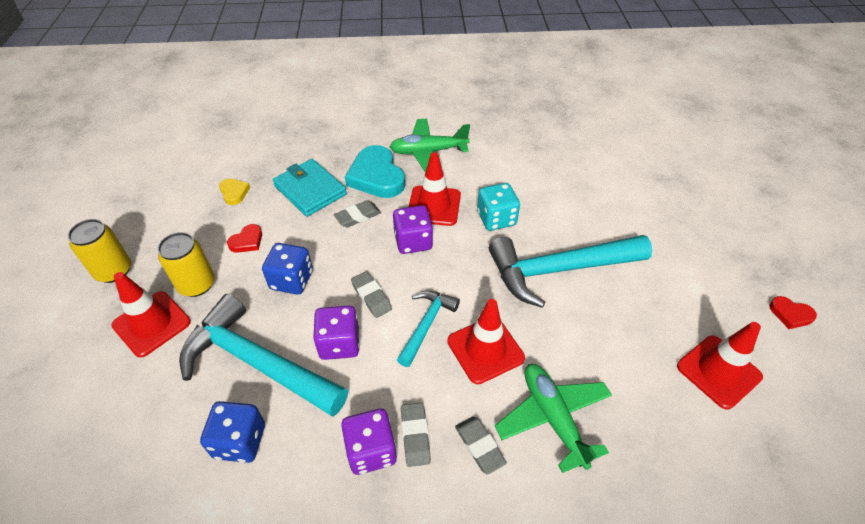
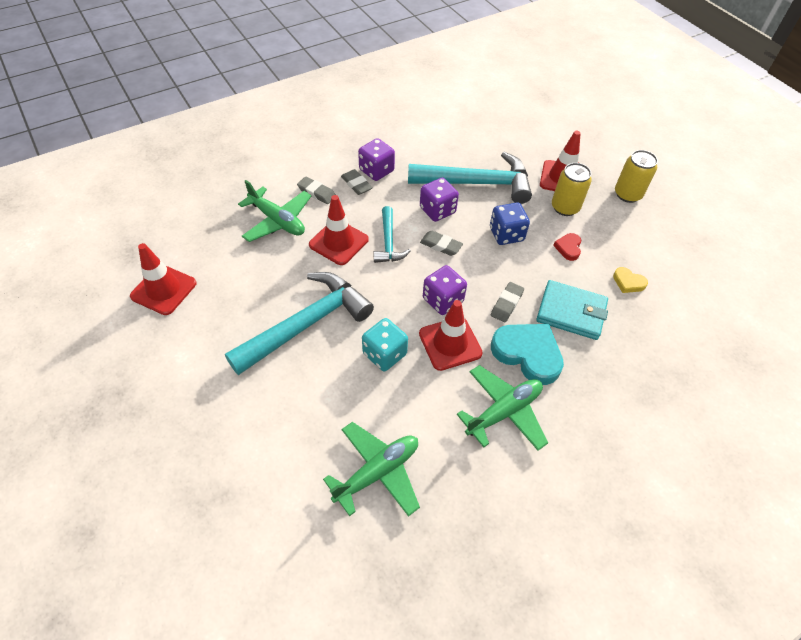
camera: 150 degrees right, 5 degrees up
blue dice [200,401,265,463] -> none
red heart [769,296,817,329] -> none
none -> green plane [323,422,420,517]

